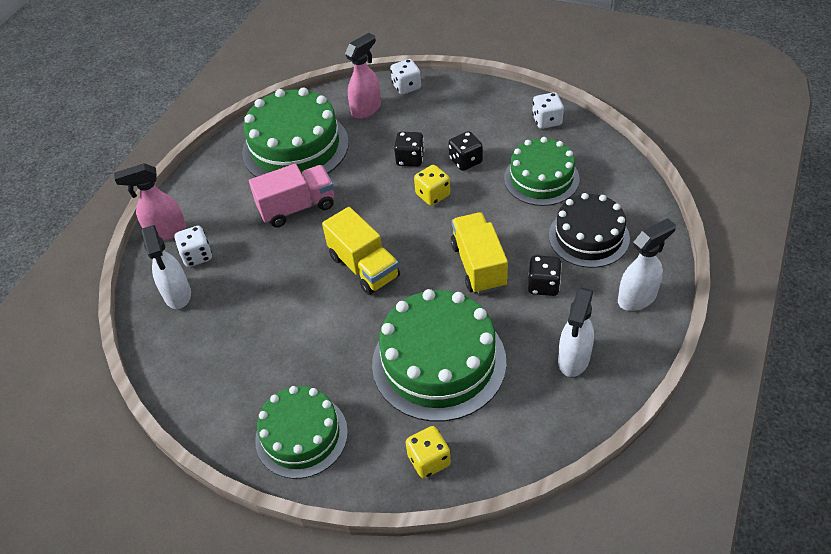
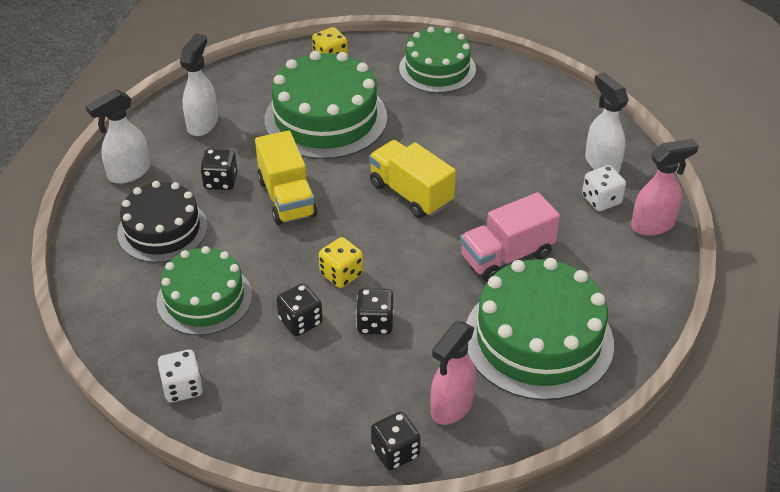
camera: 170 degrees right, 5 degrees down
white dice [390,59,421,95] -> black dice [371,412,421,470]

